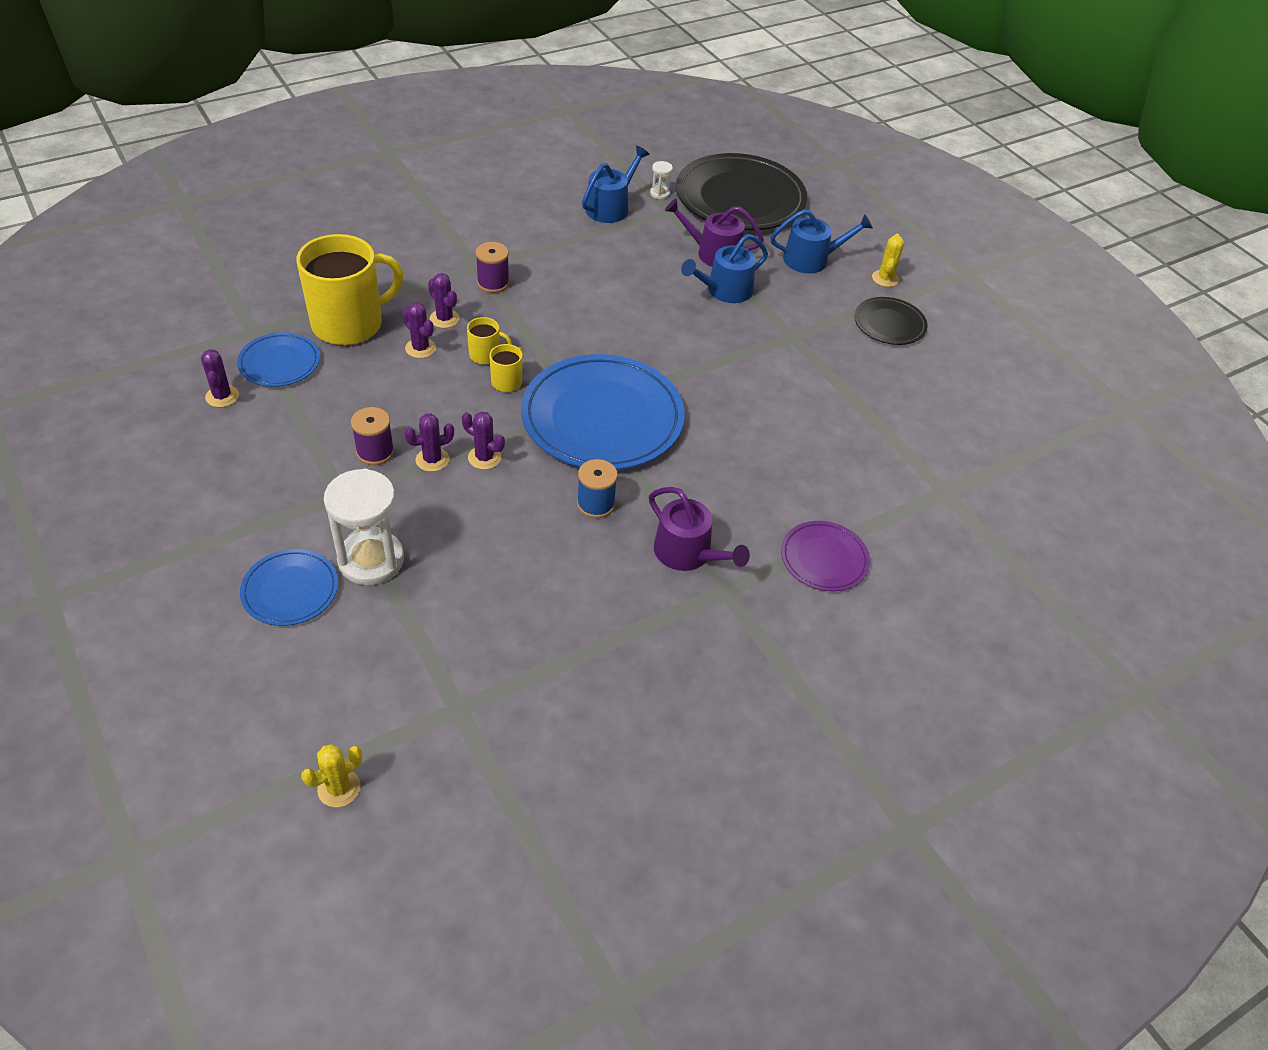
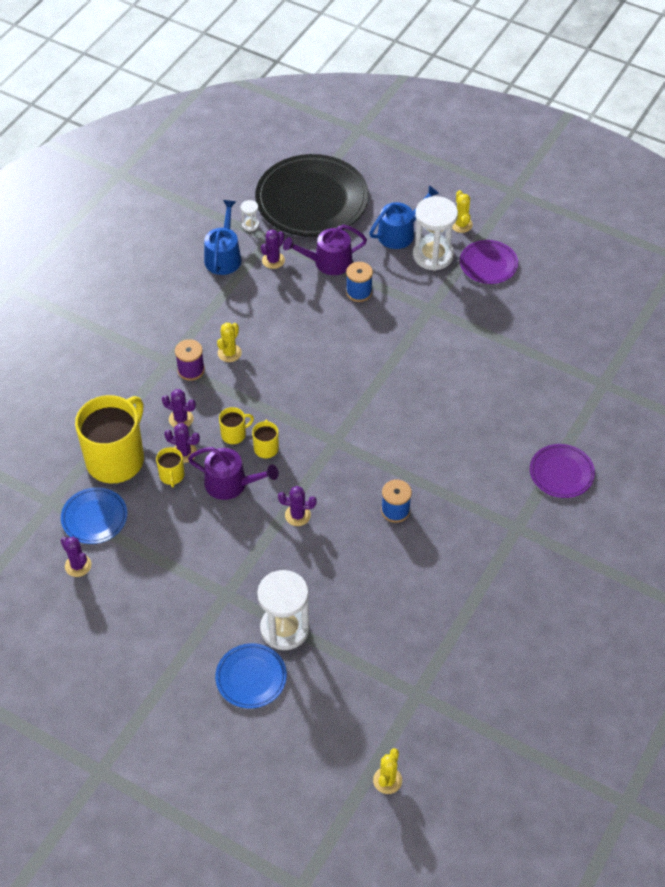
camera: 25 degrees left, 5 degrees up
purple spool [351,407,394,465] -> none
purple cactus [404,414,454,472] -> purple cactus moved to [261,229,285,269]
blue plate [521,354,685,470] -> none
purple watering can [649,487,750,571] -> purple watering can moved to [188,447,279,500]
blue watering can [681,234,768,303] -> blue spool [346,262,373,302]
black plate [854,297,928,345] -> purple plate [460,240,518,284]
none -> yellow mug [156,447,185,488]
none -> yellow cactus [217,323,242,362]
none -> white hourglass [413,196,458,271]

